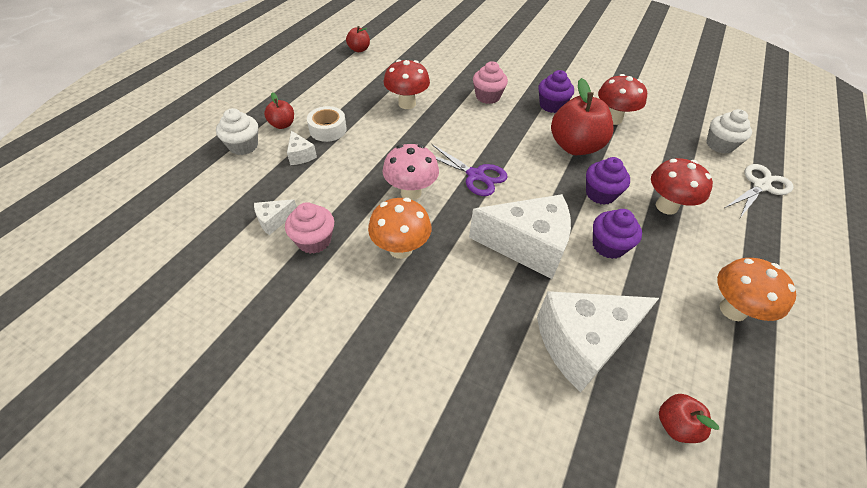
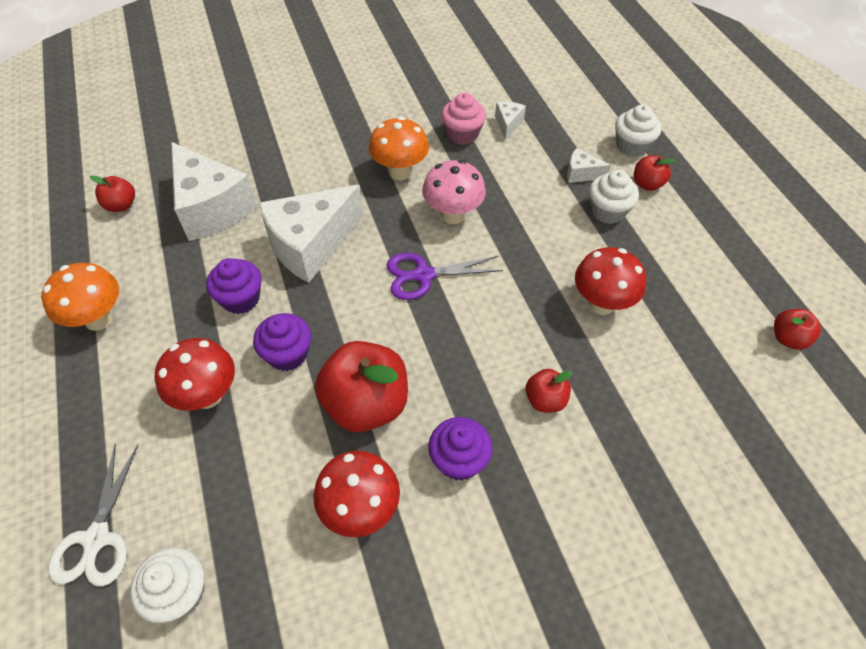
camera: 135 degrees right, 5 degrees up
white tape [307,106,347,142] -> white cupcake [589,170,639,224]
pink cupcake [473,61,508,104] -> red apple [526,369,573,412]
white cheese [537,291,659,392] -> white cheese turned 120 degrees clockwise [171,142,257,241]

